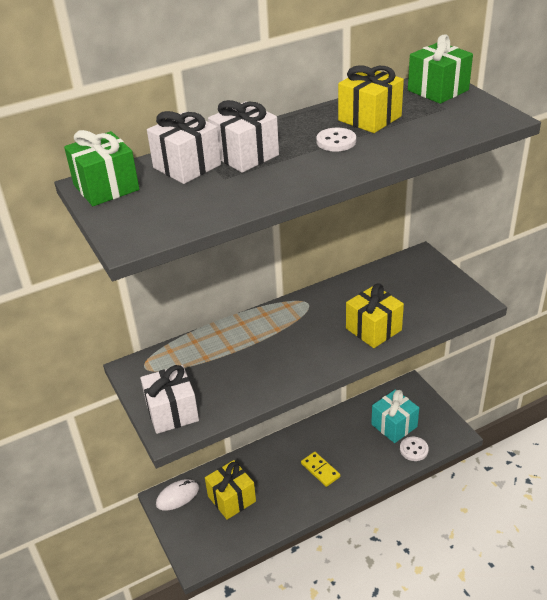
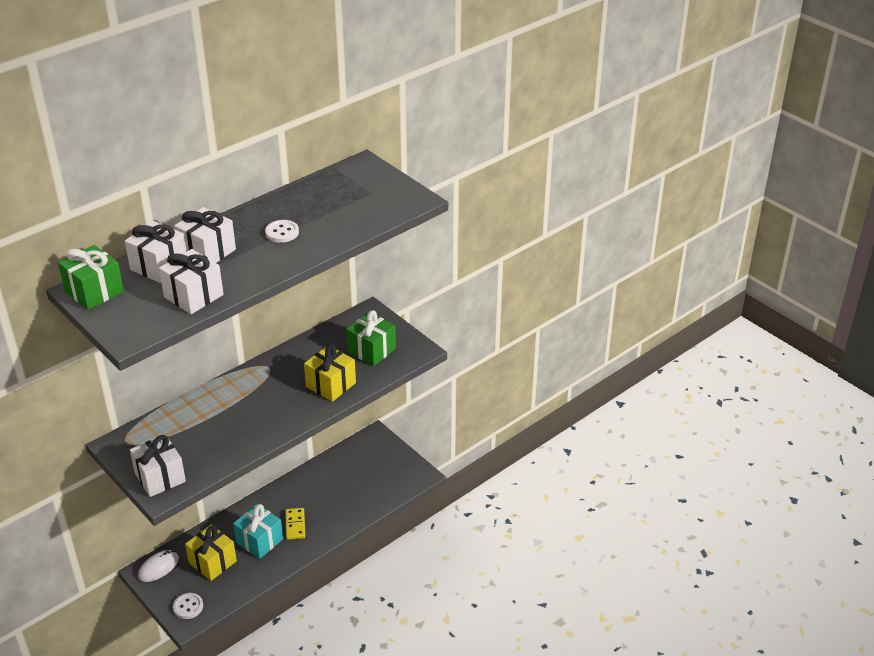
camera: 15 degrees left, 0 degrees up
yellow domino [301,452,340,487] -> yellow domino turned 45 degrees clockwise [285,508,305,540]
yellow gift [338,65,404,133] -> none
turquoise gift [371,389,419,443] -> turquoise gift moved to [233,504,283,559]
white button [400,437,429,461] -> white button moved to [173,593,203,619]
green gift [408,34,473,104] -> green gift moved to [346,310,396,366]
none -> white gift [159,249,224,314]

